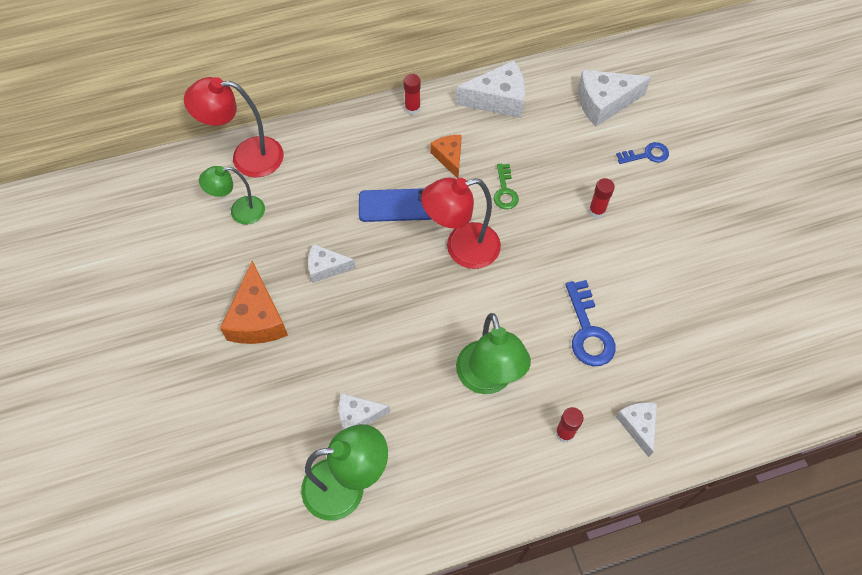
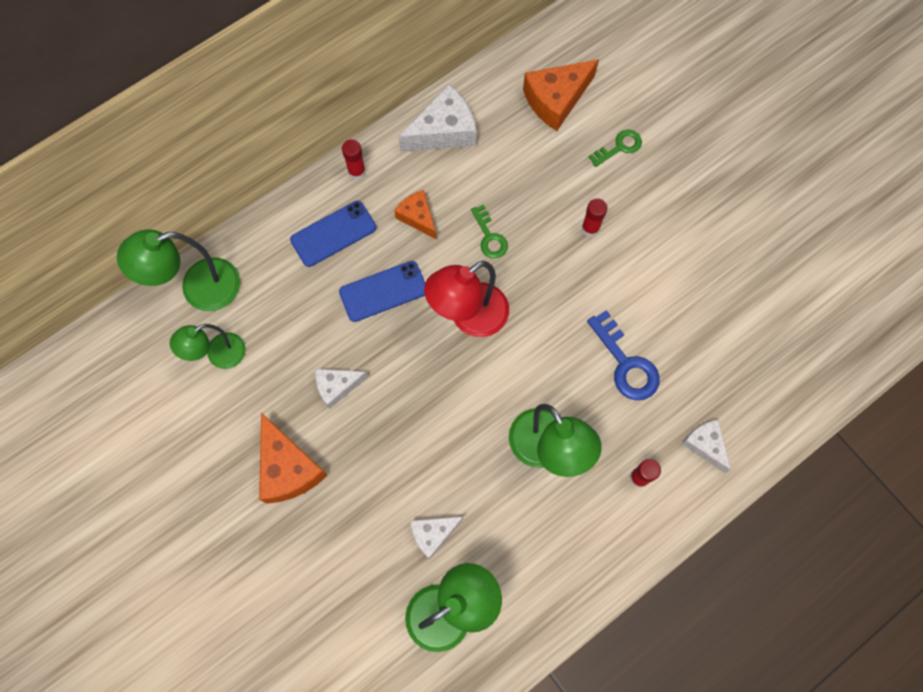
camera: 20 degrees left, 10 degrees up
red lamp [184,77,284,178] -> green lamp [117,229,240,311]
white cheese [578,70,651,127] -> orange cheese [523,59,599,131]
blue key [616,142,669,164] -> green key [589,130,642,167]
none -> blue phone [290,201,376,267]

